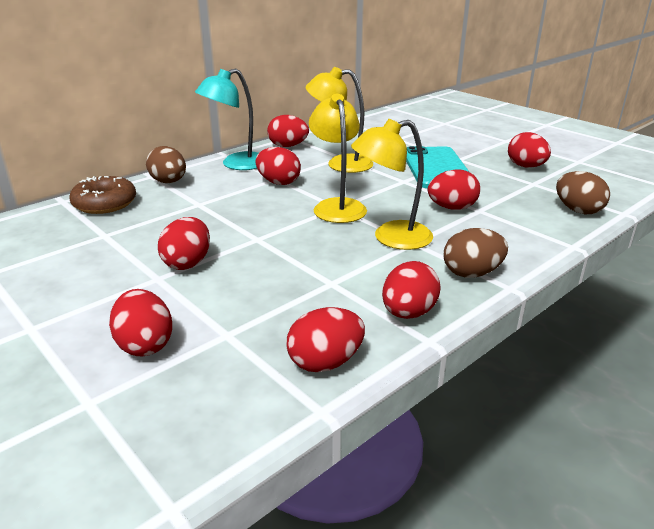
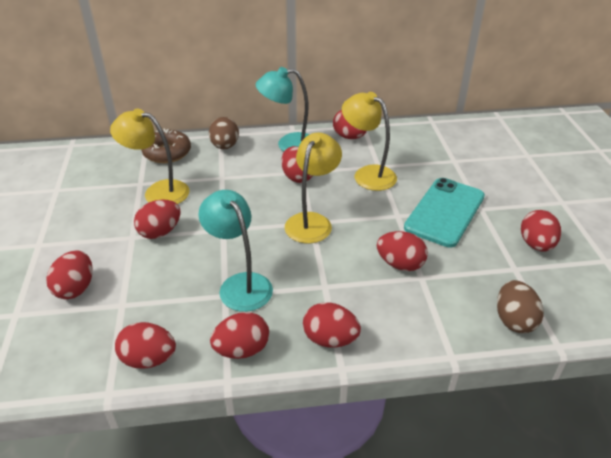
camera: 35 degrees right, 10 degrees up
yellow lamp [351,119,433,250] -> yellow lamp moved to [110,109,189,204]
brown egg [443,228,508,278] -> red egg [303,302,361,348]
none -> turquoise lamp [198,190,273,312]

